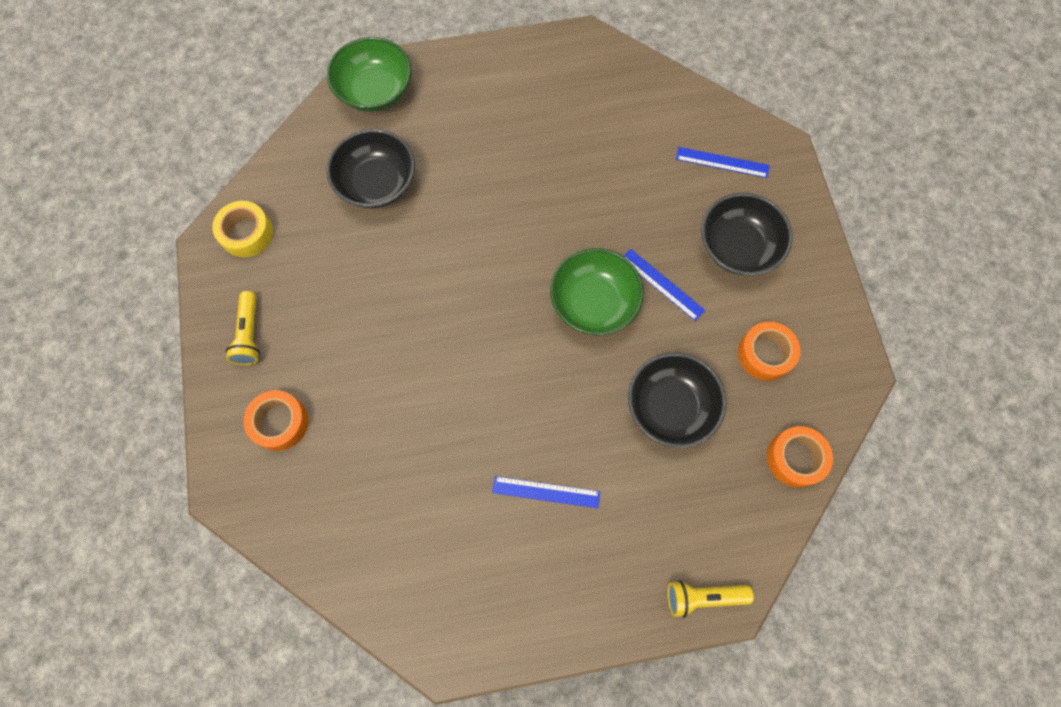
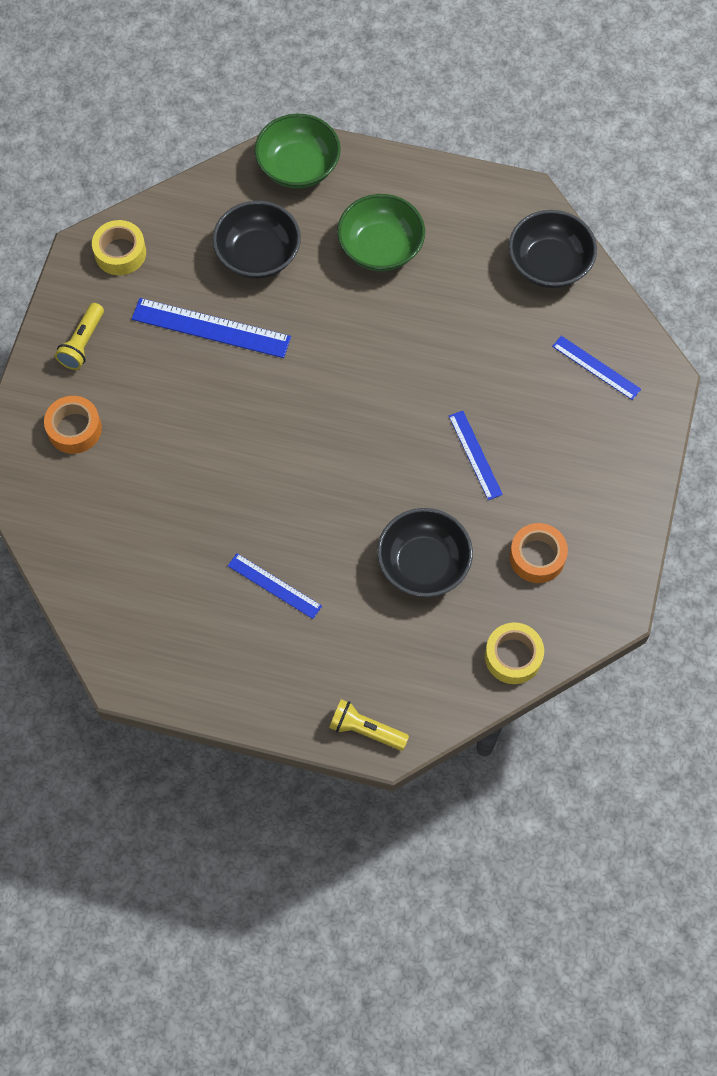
camera: 25 degrees right, 5 degrees down
green bowl [550,248,644,335] -> green bowl moved to [337,194,425,271]
black bowl [701,193,793,276] -> black bowl moved to [509,210,597,288]
orange tape [767,426,833,487] -> yellow tape [485,623,544,684]
none -> blue ruler [132,298,291,358]

